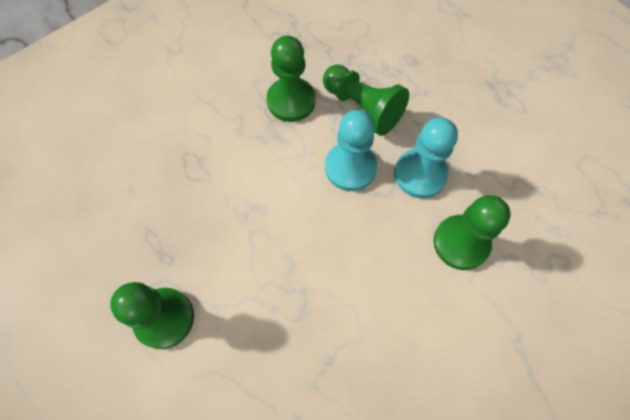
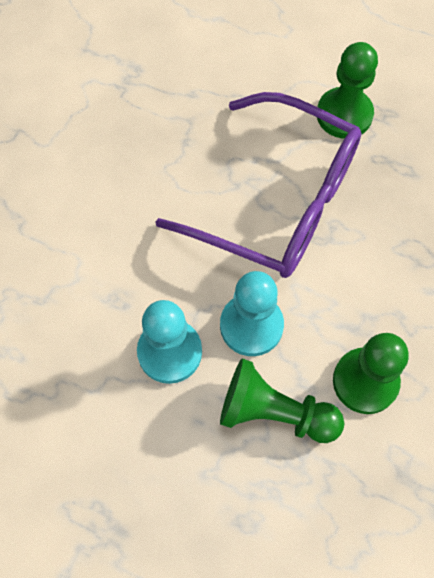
camera: 155 degrees right, 0 degrees up
green pawn [434,195,511,270] -> none
none -> purple glasses [155,92,362,278]

